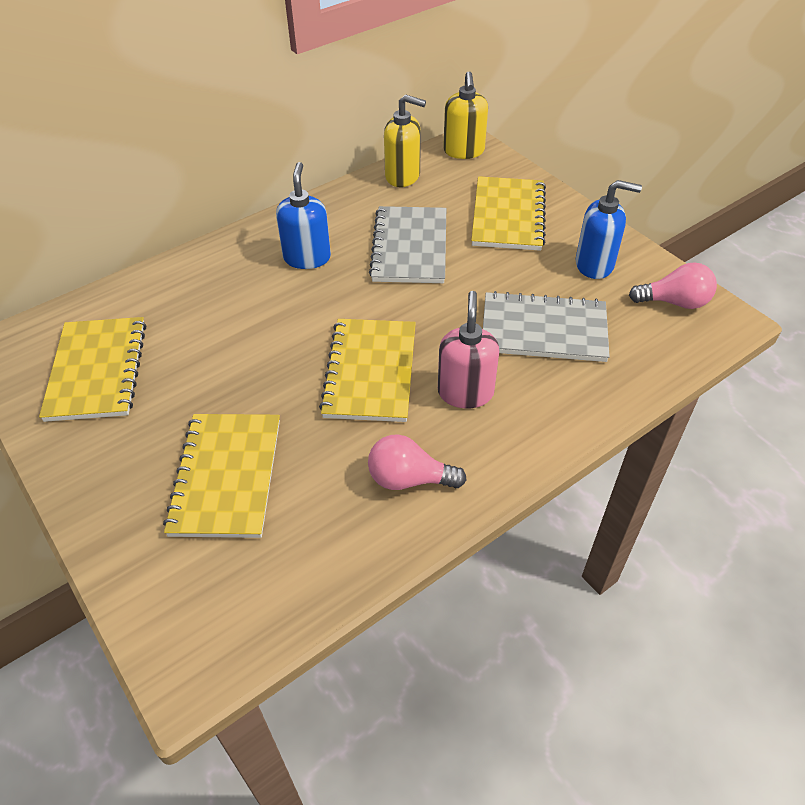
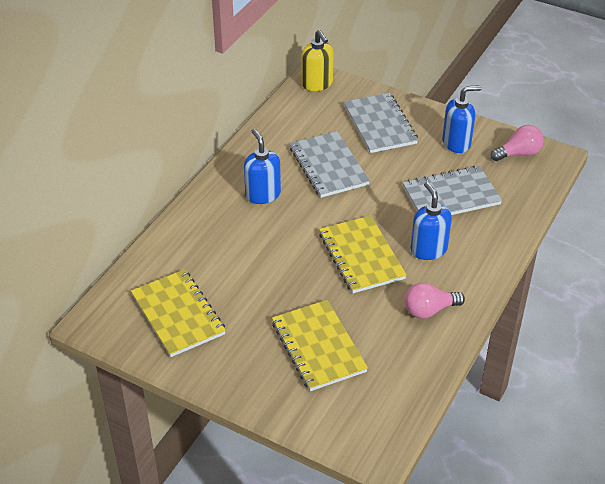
camera: 25 degrees left, 5 degrees down
yellow soap dispenser [384,95,426,187] -> none
pink soap dispenser [438,291,499,408] -> blue soap dispenser [411,182,452,260]
yellow notebook [471,176,546,251] -> grey notebook [344,93,418,153]

